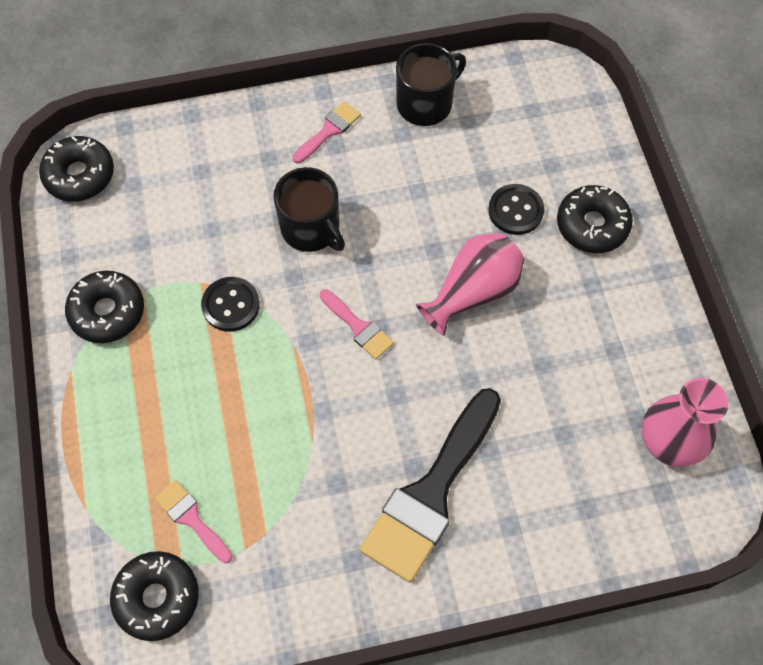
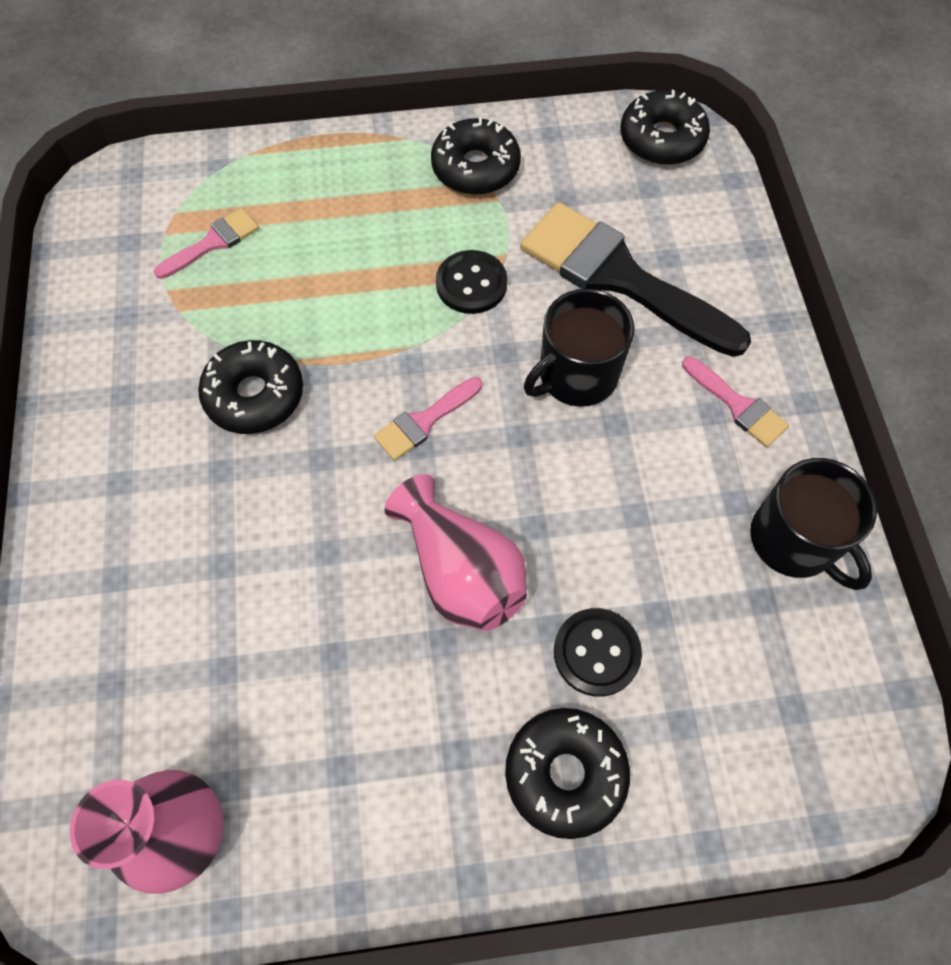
camera: 95 degrees right, 0 degrees up
black donut [110,551,199,641] -> black donut moved to [198,340,303,434]
black brush [360,388,501,582] -> black brush moved to [520,202,751,357]

